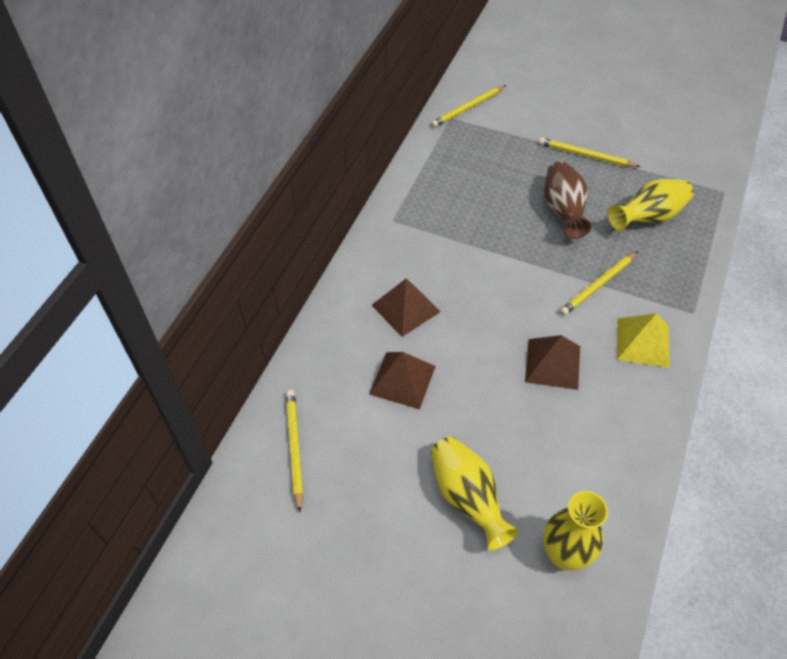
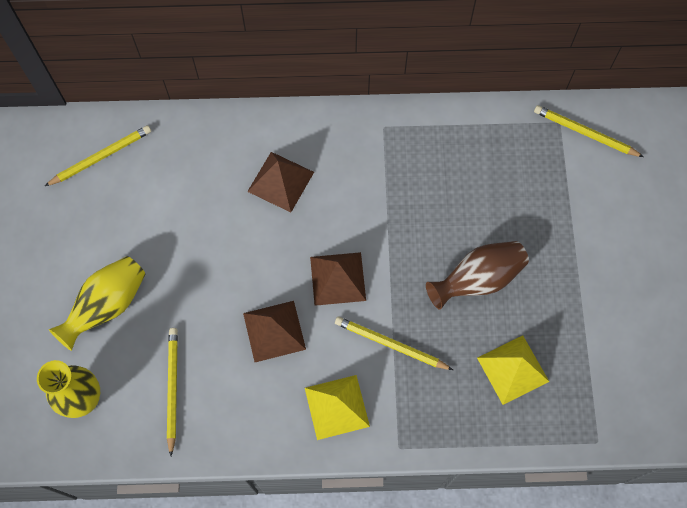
camera: 65 degrees right, 15 degrees up
brown pyramid [369,352,436,409] -> brown pyramid moved to [310,252,366,306]
yellow pencil [539,138,640,167] -> yellow pencil moved to [167,328,178,456]
yellow vase [608,179,694,231] -> yellow pyramid [477,335,549,405]

